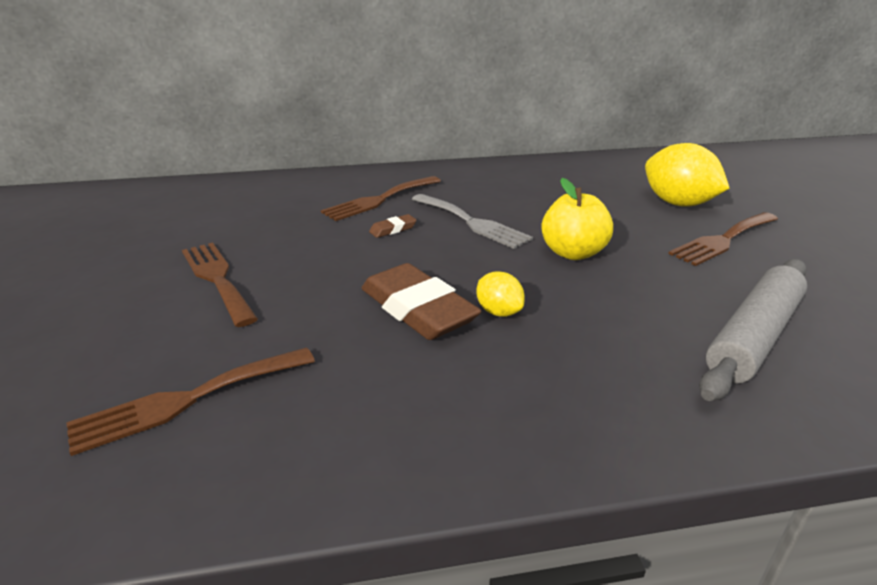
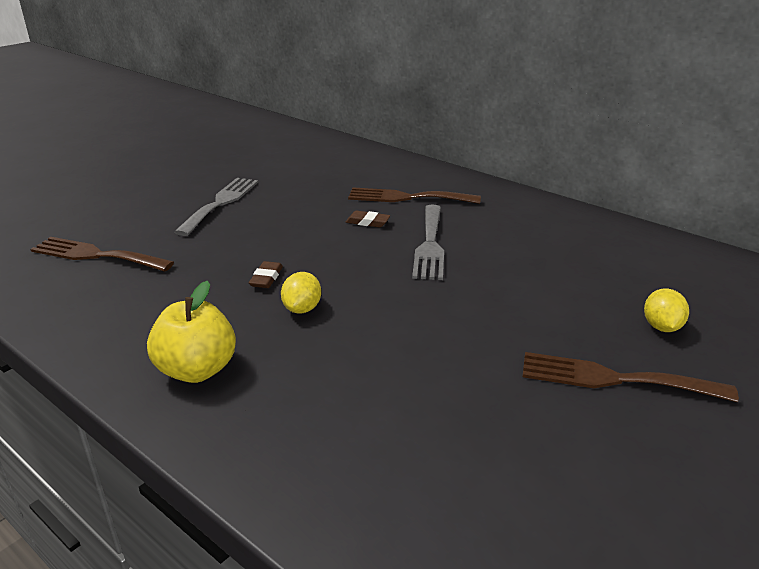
camera: 50 degrees right, 0 degrees up
brown fork [182,243,258,327] -> grey fork [174,178,258,236]
brown eraser [361,263,482,340] -> brown eraser [249,261,283,288], size x0.43
yellow apple [541,178,613,260] -> yellow apple moved to [147,281,236,383]
yellow lemon [645,143,729,207] -> yellow lemon [644,288,689,332], size x0.52
grey rolling pin [699,259,807,401] -> none

